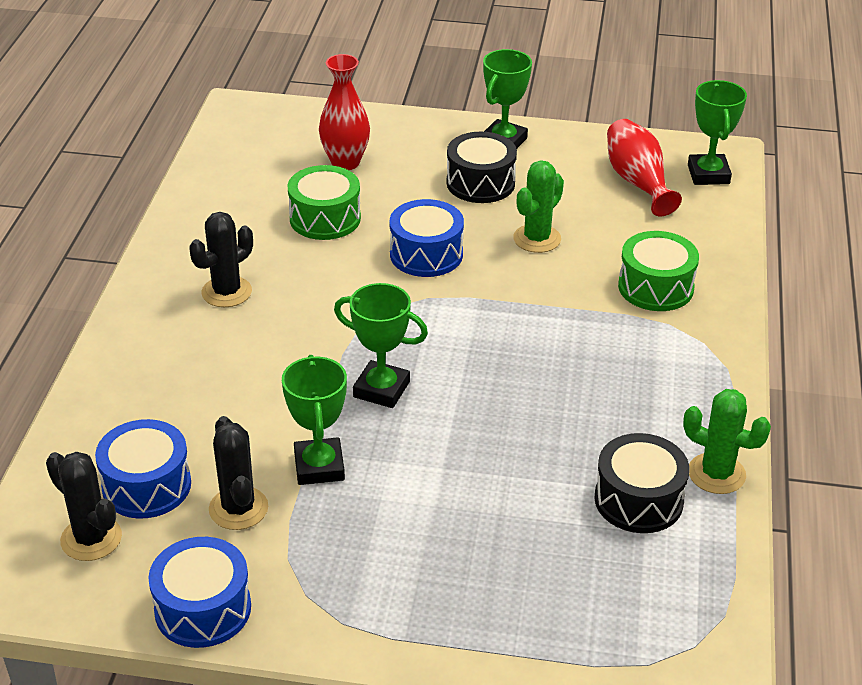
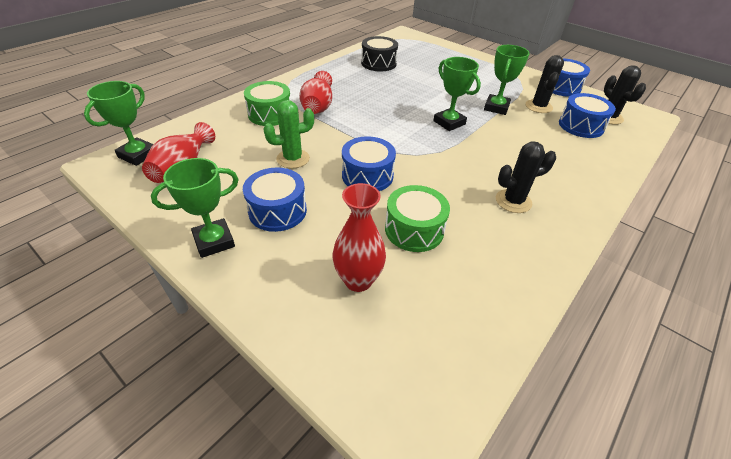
camera: 150 degrees left, 5 degrees up
black drum [446,132,517,203] -> blue drum [243,167,307,232]
green cactus [683,389,771,494] -> none
none -> red vase [299,71,332,114]

